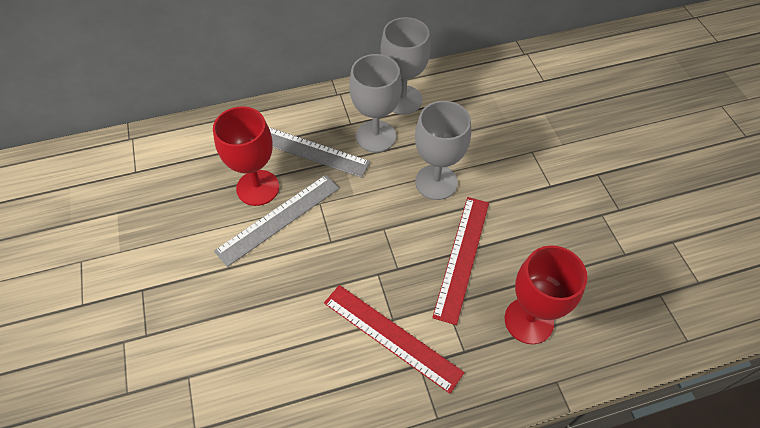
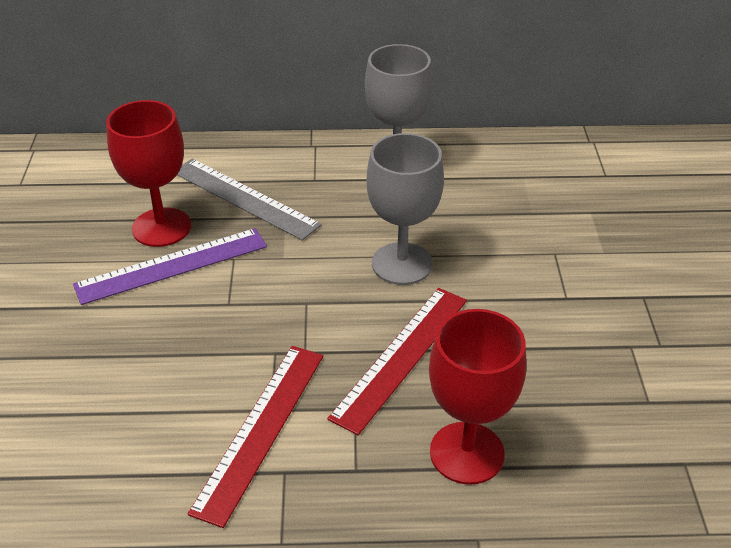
camera: 15 degrees right, 15 degrees down
grey ruler [214,175,339,267] -> purple ruler [73,228,267,305]
red ruler [324,285,465,394] -> red ruler turned 60 degrees clockwise [188,346,323,528]
grey goblet [349,54,402,152] -> none

